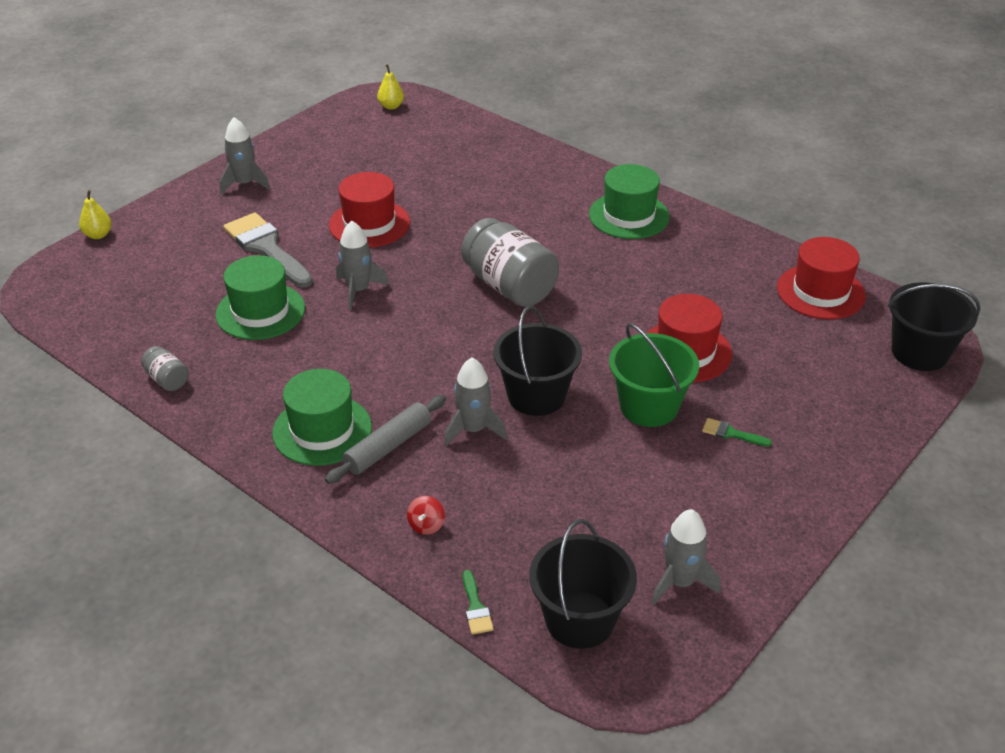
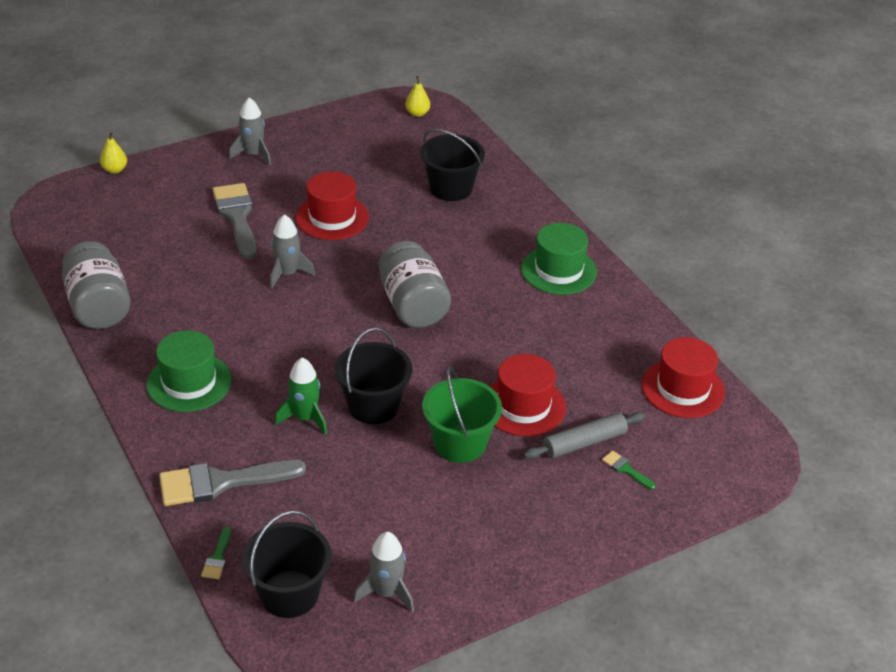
camera: 20 degrees right, 0 degrees up
grey jar [141,346,189,391] -> grey jar [62,241,131,329], size x2.17
green hat [215,255,305,340] -> none
grey rolling pin [325,395,446,484] -> grey rolling pin moved to [523,412,646,459]
red spinning top [407,496,445,535] -> grey brush [159,460,306,506]
grey rocket [444,358,507,446] -> green rocket [275,358,327,435]
green brush [702,418,772,447] -> green brush moved to [602,451,656,490]
black bucket [888,282,980,371] -> black bucket moved to [420,129,485,201]

